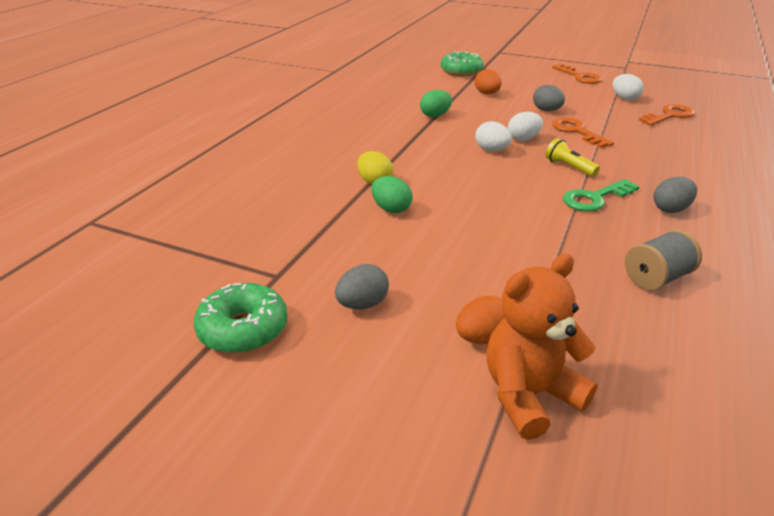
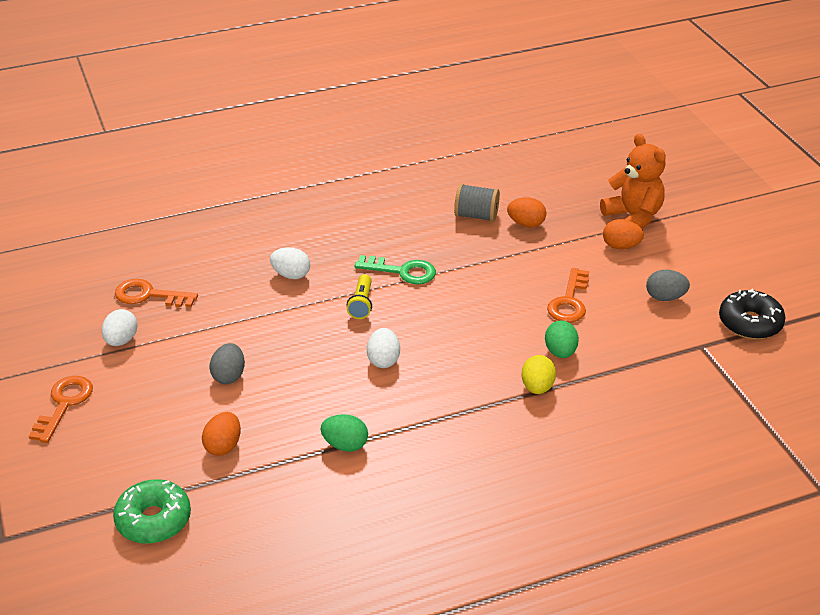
camera: 135 degrees left, 5 degrees up
green donut [194,283,288,353] -> black donut [719,289,786,339]
orange teddy bear [486,254,598,440] -> orange teddy bear turned 135 degrees counterclockwise [600,134,666,228]
white egg [508,112,543,141] -> white egg moved to [270,247,310,279]
orange key [552,117,614,148] -> orange key moved to [547,268,589,323]
grey egg [653,177,697,213] -> none
none -> orange egg [507,197,546,227]

